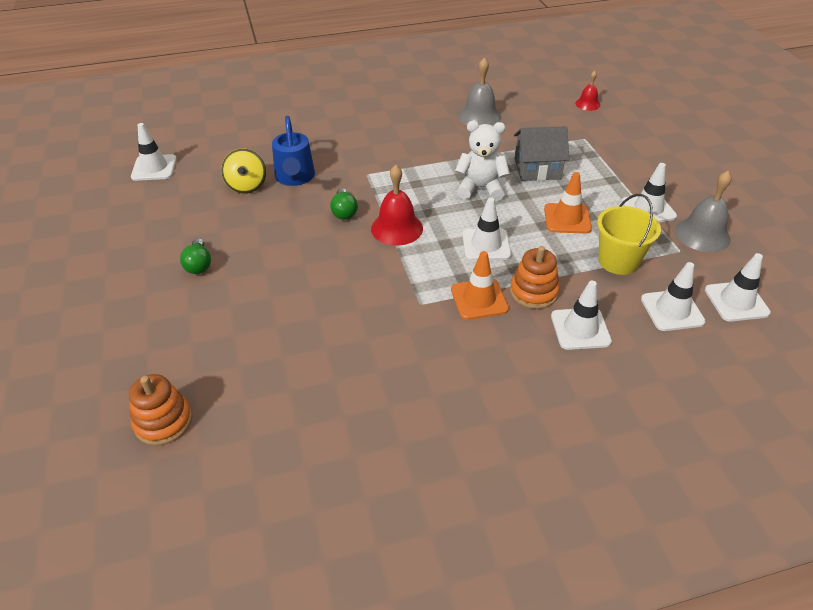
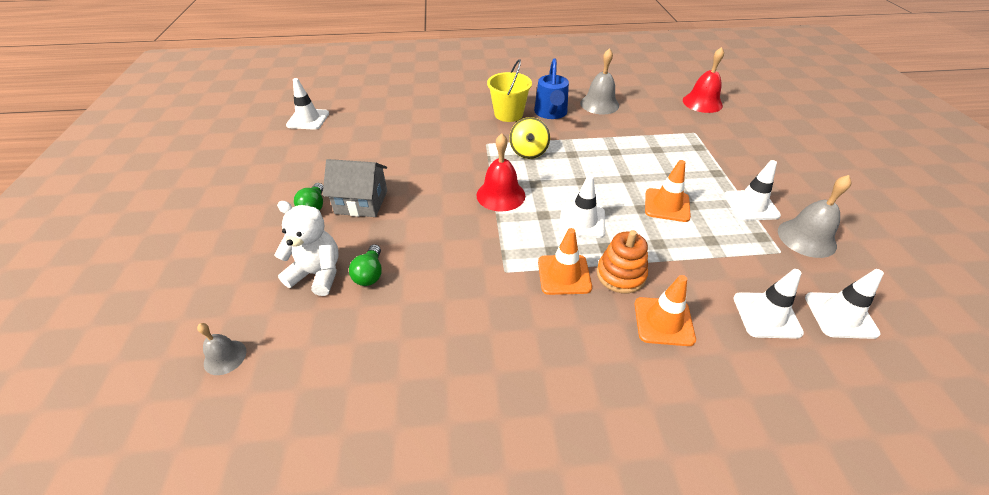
camera: 10 degrees right, 0 degrees up
orange stacking toy [129,374,192,446] -> grey bell [197,323,246,375]
yellow spinning top [221,149,267,194] -> yellow spinning top moved to [509,117,550,159]
blue watering can [272,116,315,186] -> blue watering can moved to [534,59,569,119]
green light bulb [330,188,358,220] -> green light bulb moved to [349,244,382,286]
white teddy bear [455,121,510,201] -> white teddy bear moved to [274,201,339,296]
grey house [514,126,569,181] -> grey house moved to [323,159,387,217]
white traffic cone [551,281,612,350] -> orange traffic cone [634,275,696,346]
red bell [575,71,600,111] -> red bell [683,47,724,113], size x1.69
yellow bucket [597,194,661,275] -> yellow bucket moved to [487,59,532,122]

